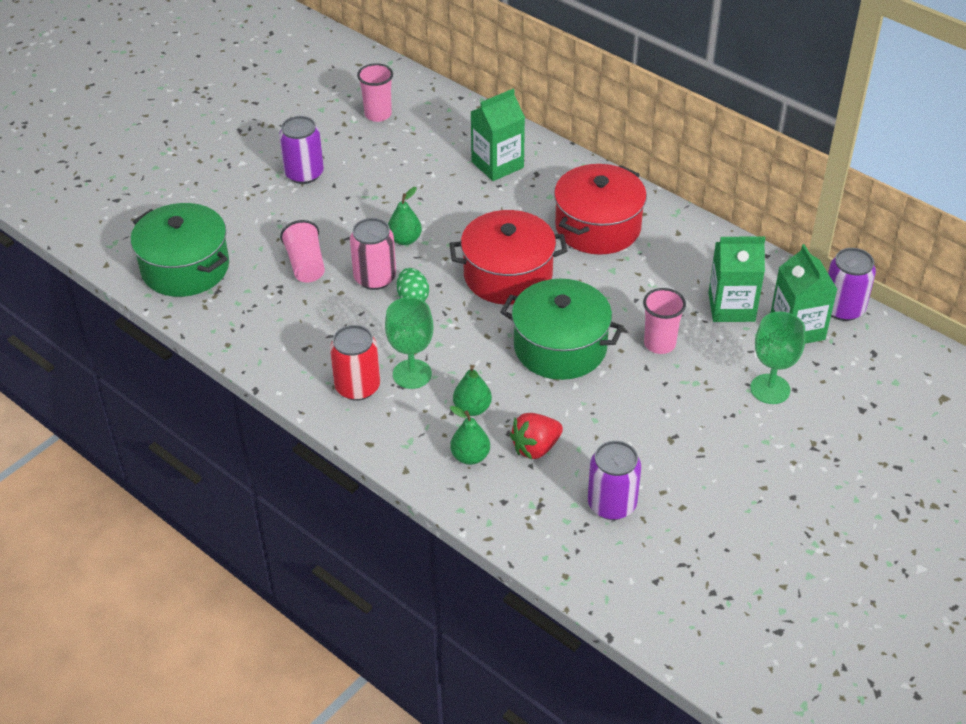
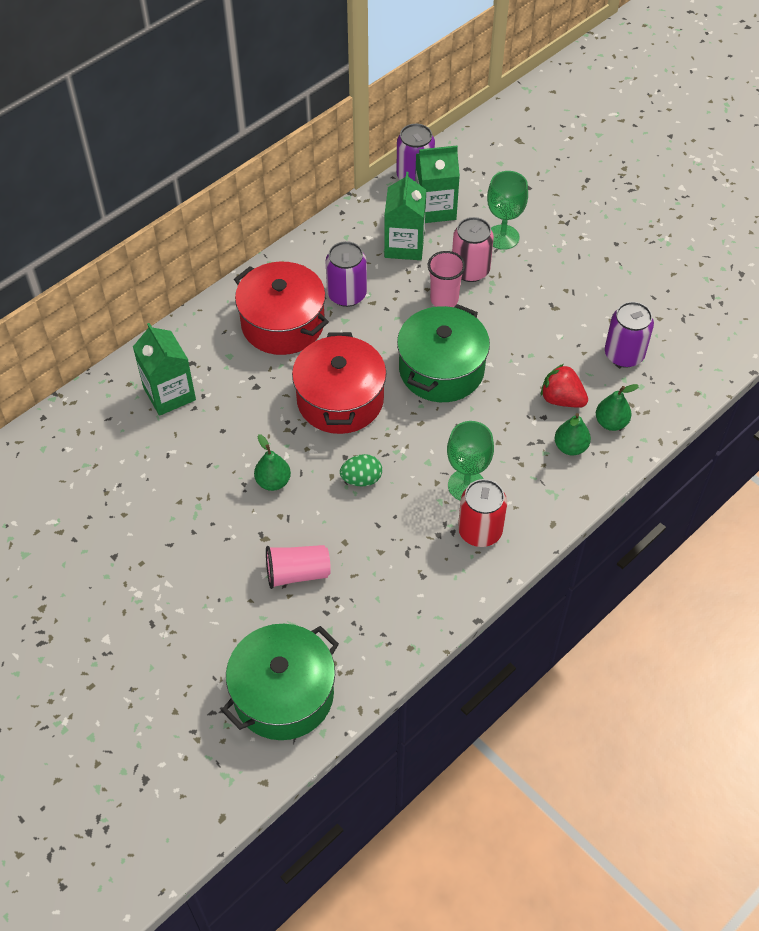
camera: 85 degrees left, 10 degrees up
purple can [279,116,324,184] -> purple can moved to [326,241,367,307]
pink can [350,218,396,290] -> pink can moved to [452,217,494,282]
pink cup [357,63,393,122] -> none
green pear [453,365,492,416] -> green pear moved to [596,384,639,431]
red strawberry [510,413,563,459] -> red strawberry turned 150 degrees clockwise [541,364,588,407]

